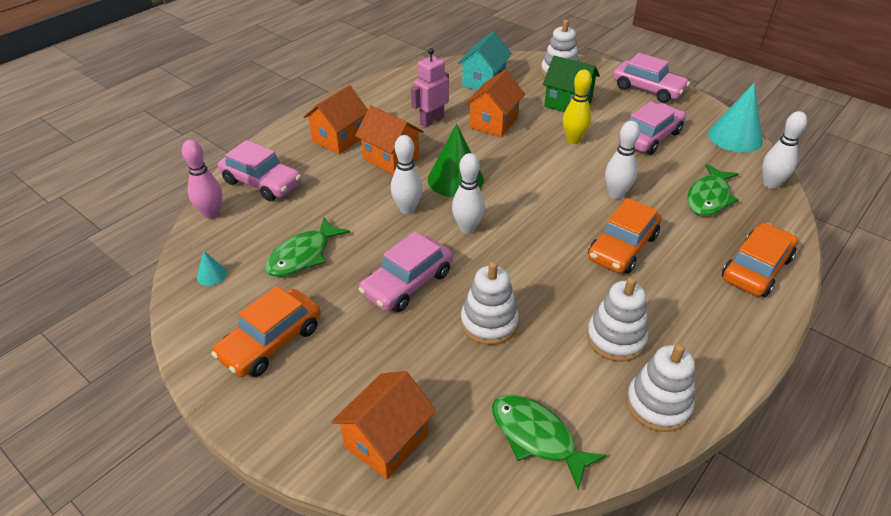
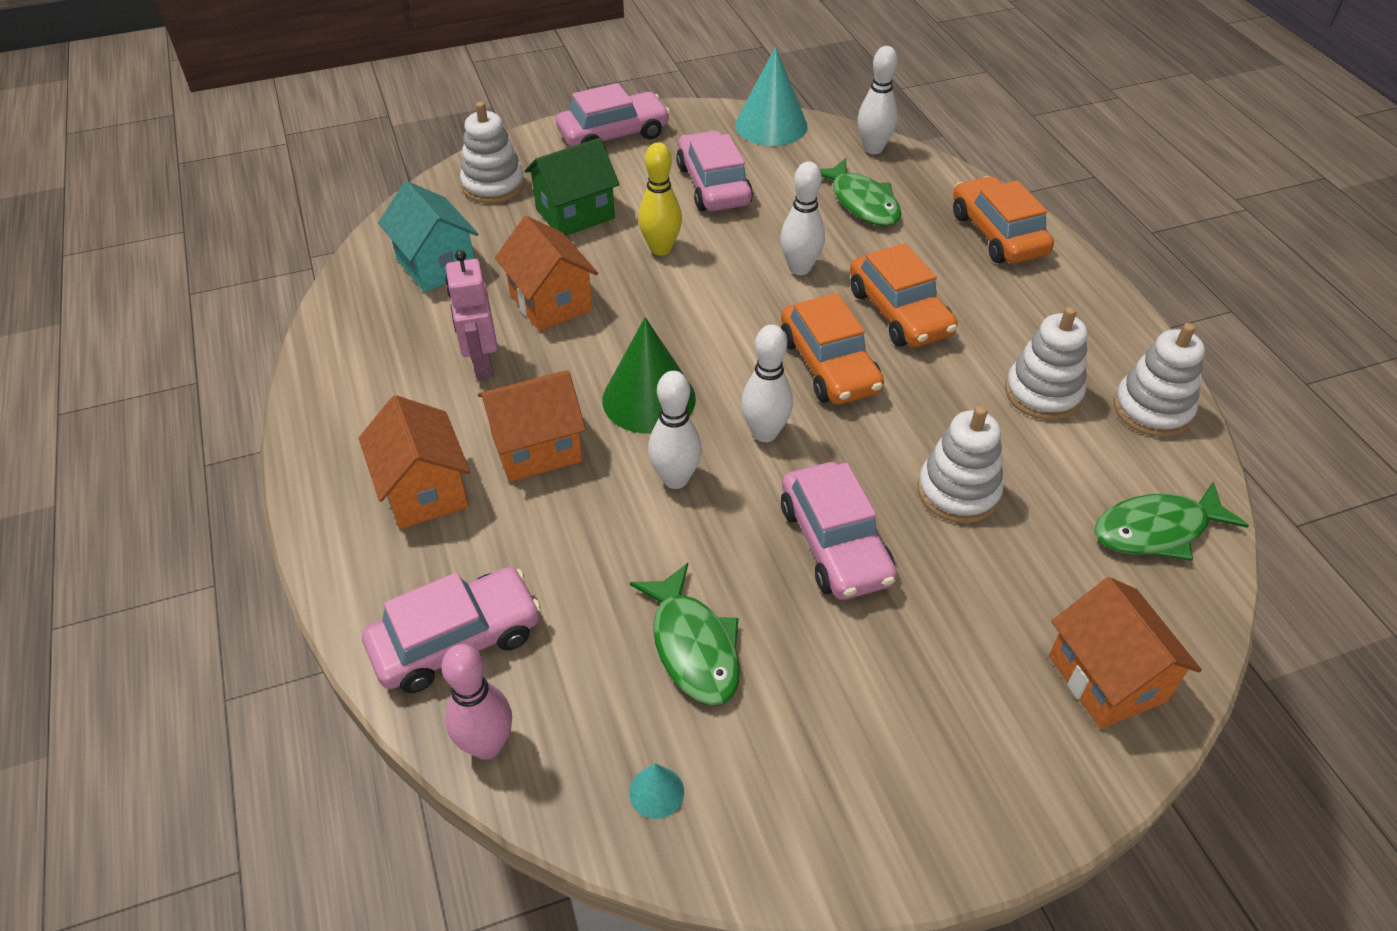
camera: 60 degrees left, 5 degrees up
orange car [211,286,321,377] -> orange car moved to [781,293,884,405]

